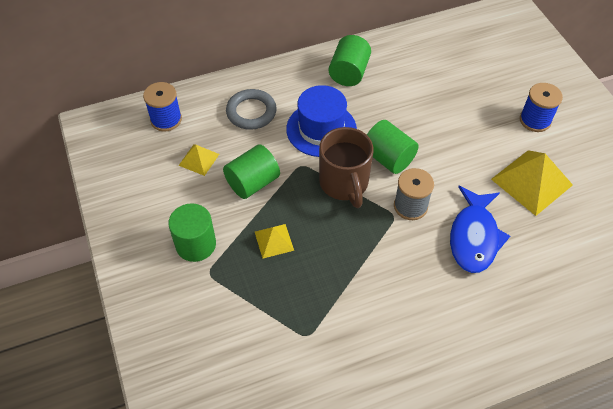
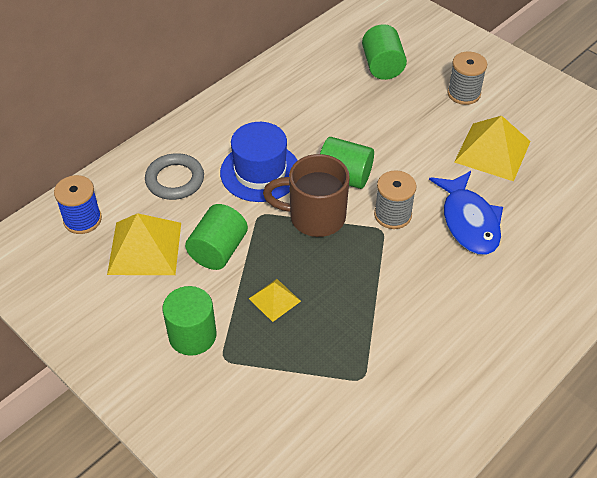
camera: 25 degrees left, 5 degrees down
yellow pyramid [178,144,219,176] -> yellow pyramid [107,213,181,275], size x1.87
brown mug [319,127,373,208] -> brown mug turned 135 degrees clockwise [263,154,350,237]
green cylinder [329,35,371,86] -> green cylinder moved to [362,24,407,80]
blue spool [520,83,563,132] -> grey spool [447,51,487,105]

